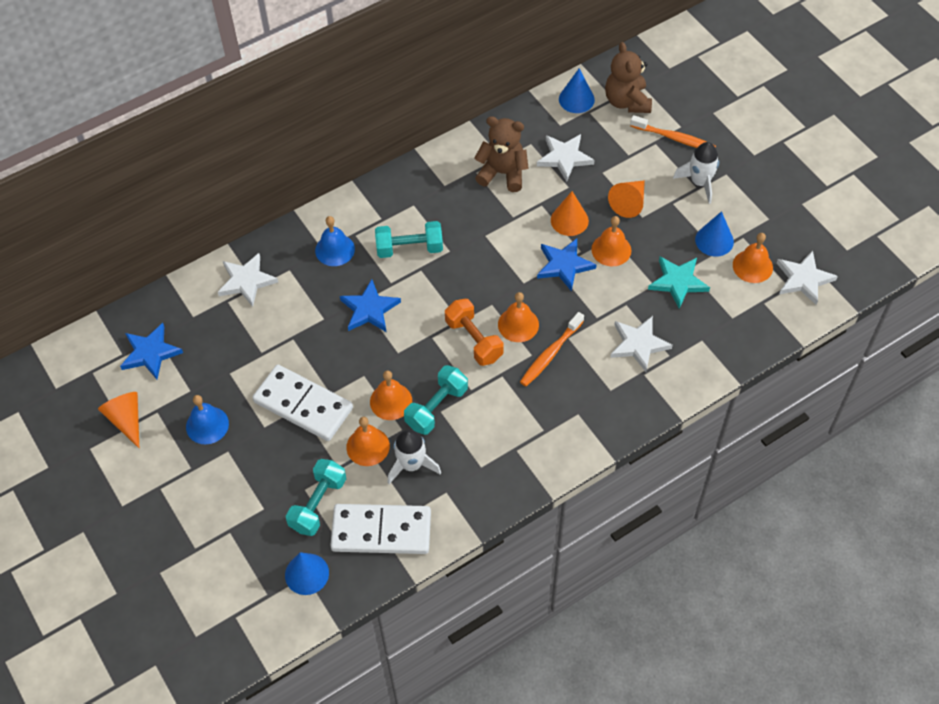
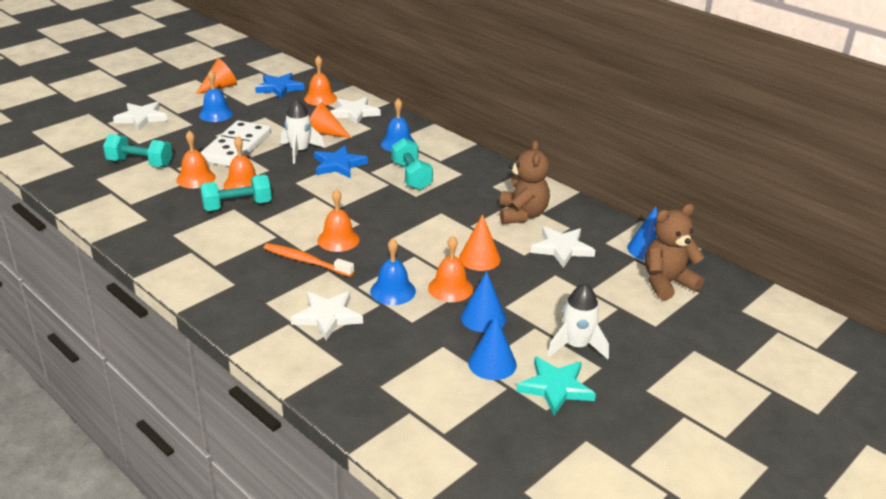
camera: 75 degrees right, 25 degrees down
blue cone [285,552,329,595] -> blue cone moved to [461,271,506,333]
white domino [330,504,431,554] -> none
white rocket [387,429,441,484] -> white rocket moved to [281,98,325,164]
turquoise dumbbell [404,365,468,435] -> turquoise dumbbell turned 45 degrees counterclockwise [200,175,272,211]
orange dumbbell [445,299,503,366] -> none
blue star [537,238,597,292] -> none
orange cone [608,180,645,218] -> orange cone moved to [310,102,352,138]
orange toothbrush [630,115,716,148] -> none
turquoise star [648,257,710,309] -> turquoise star moved to [516,356,596,416]
orange bell [733,233,773,283] -> orange bell moved to [304,56,337,106]
white star [777,251,838,305] -> white star moved to [113,102,168,130]
none -> blue bell [370,238,416,305]

